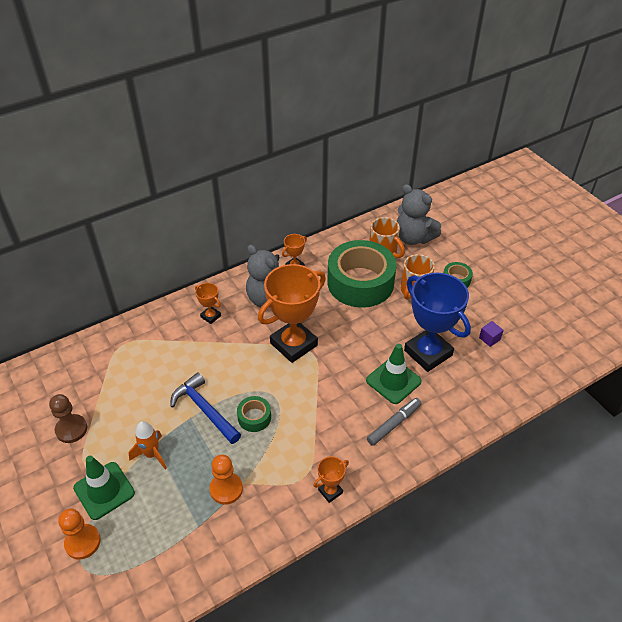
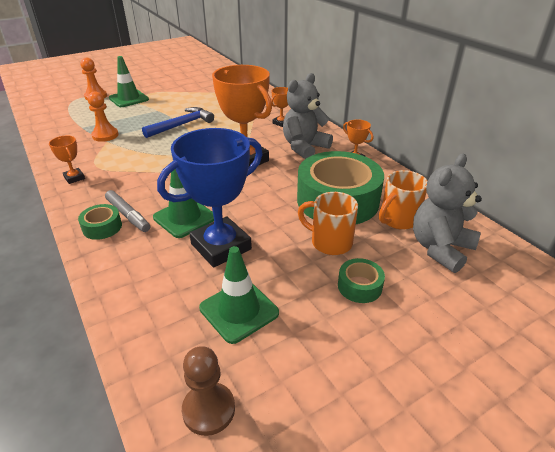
camera: 90 degrees right, 10 degrees down
brown pawn [49,394,87,443] -> brown pawn moved to [182,346,235,436]
orange rocket [128,421,167,469] -> none
green tape [237,396,271,432] -> green tape moved to [78,204,122,240]
purple cube [479,321,504,347] -> green traffic cone [199,246,279,344]

